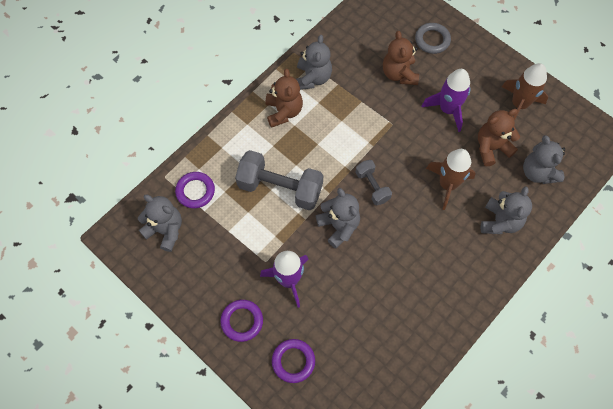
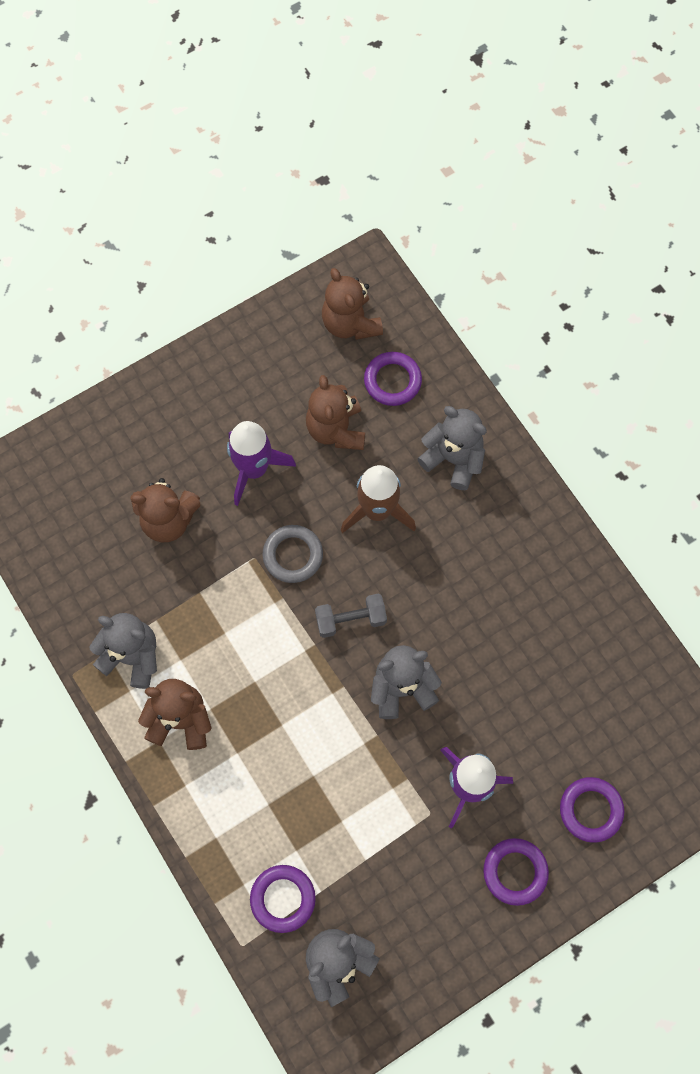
camera: 75 degrees left, 5 degrees up
grey dumbbell [235,150,323,210] -> none
grey ring [415,23,451,54] -> grey ring moved to [262,525,323,583]
brown rocket [502,63,548,121] -> none
grey teddy bear [523,135,565,184] -> purple ring [364,352,422,406]
none -> brown teddy bear [322,268,383,340]

